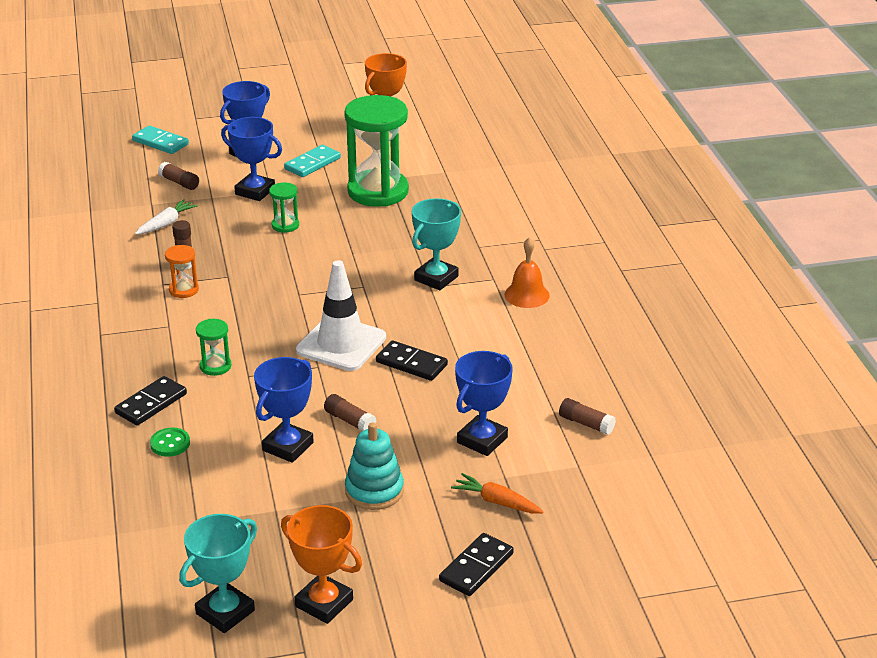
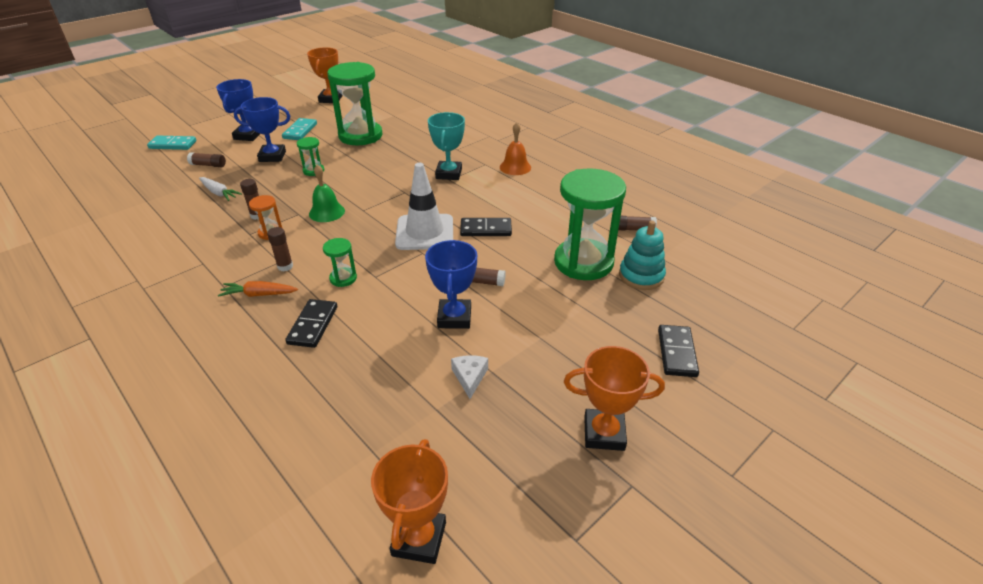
camera: 30 degrees left, 5 degrees up
white carrot [135,199,198,235] -> white carrot turned 120 degrees clockwise [199,177,242,201]
green button [150,428,190,457] -> none
turquoise trophy [179,514,257,633] -> none
turquoise stacking toy [345,423,404,510] -> turquoise stacking toy moved to [619,221,666,290]
orange carrot [451,473,544,514] -> orange carrot moved to [218,281,298,297]
blue trophy [455,351,513,456] -> green hourglass [554,168,626,280]
none -> brown glue stick [267,227,293,271]
none -> green bell [309,165,345,222]
none -> orange trophy [371,439,448,564]
none -> white cheese [451,355,488,399]

